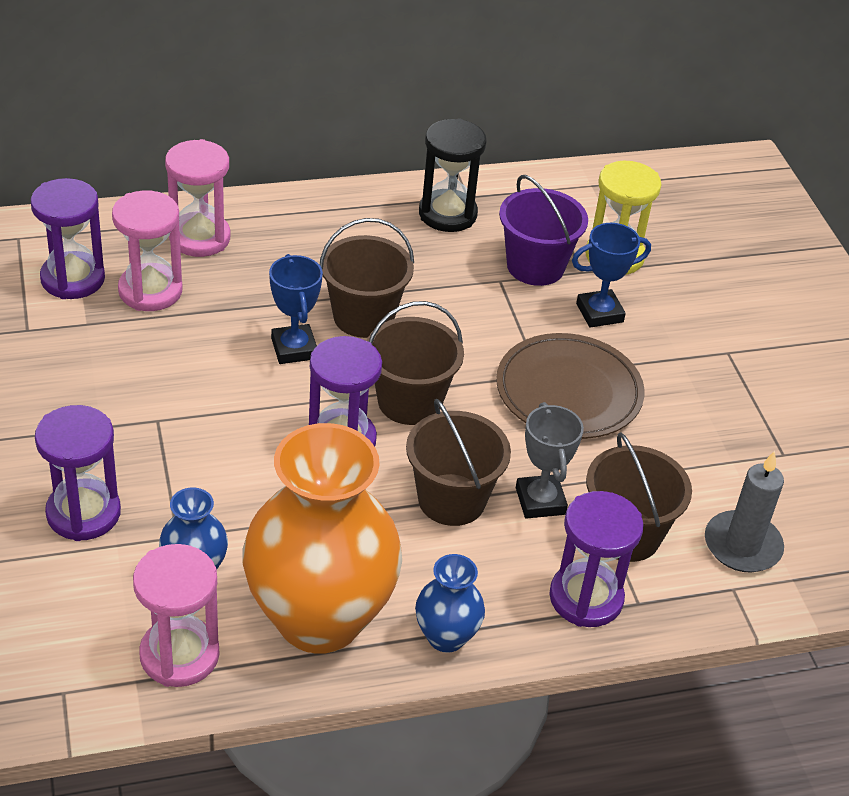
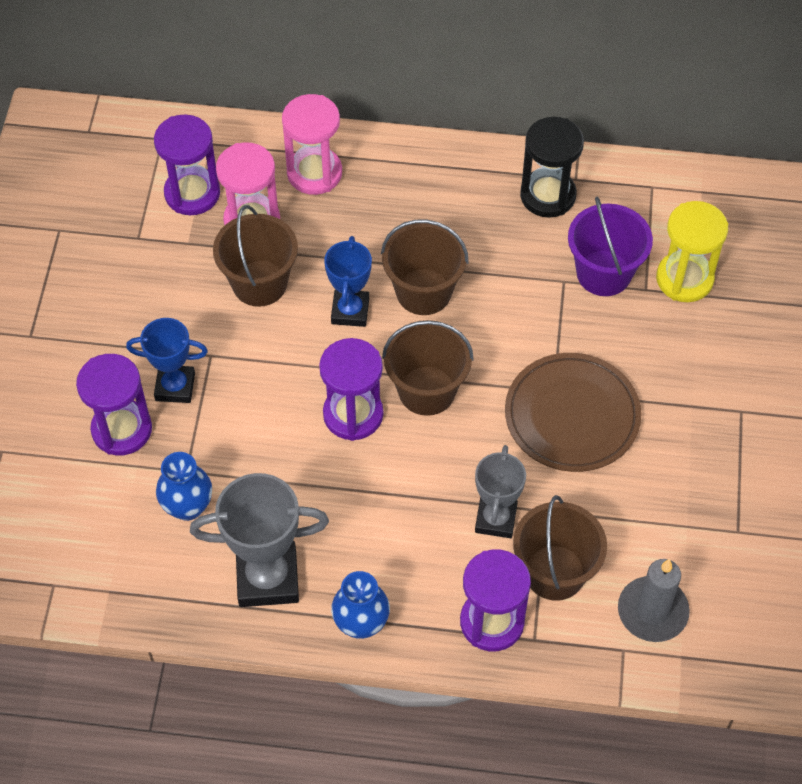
camera: 25 degrees right, 15 degrees up
pink hourglass [133,544,219,687] -> none
orange vase [242,423,402,654] -> grey trophy [190,473,329,607]
brown bucket [406,399,511,526] -> brown bucket moved to [213,205,298,307]
blue trophy [572,223,651,328] -> blue trophy moved to [126,318,208,403]

